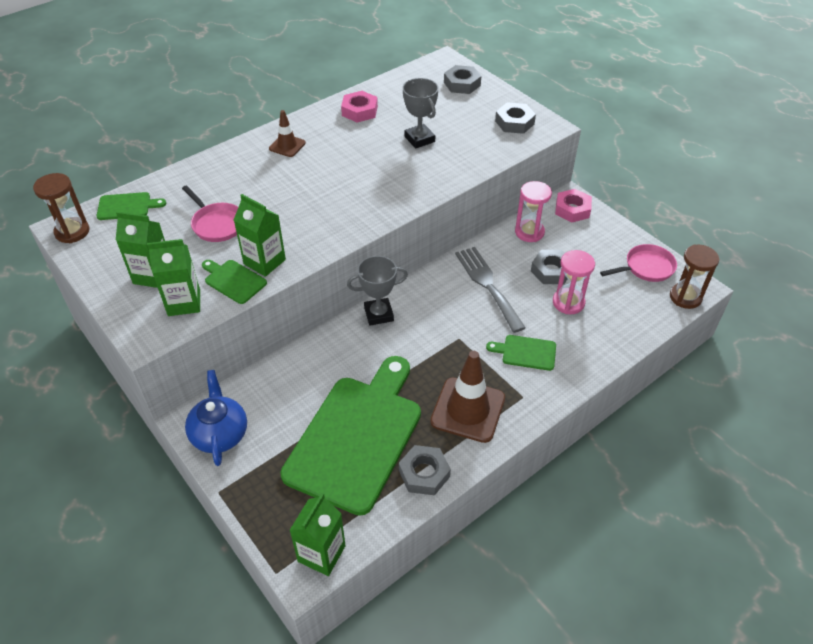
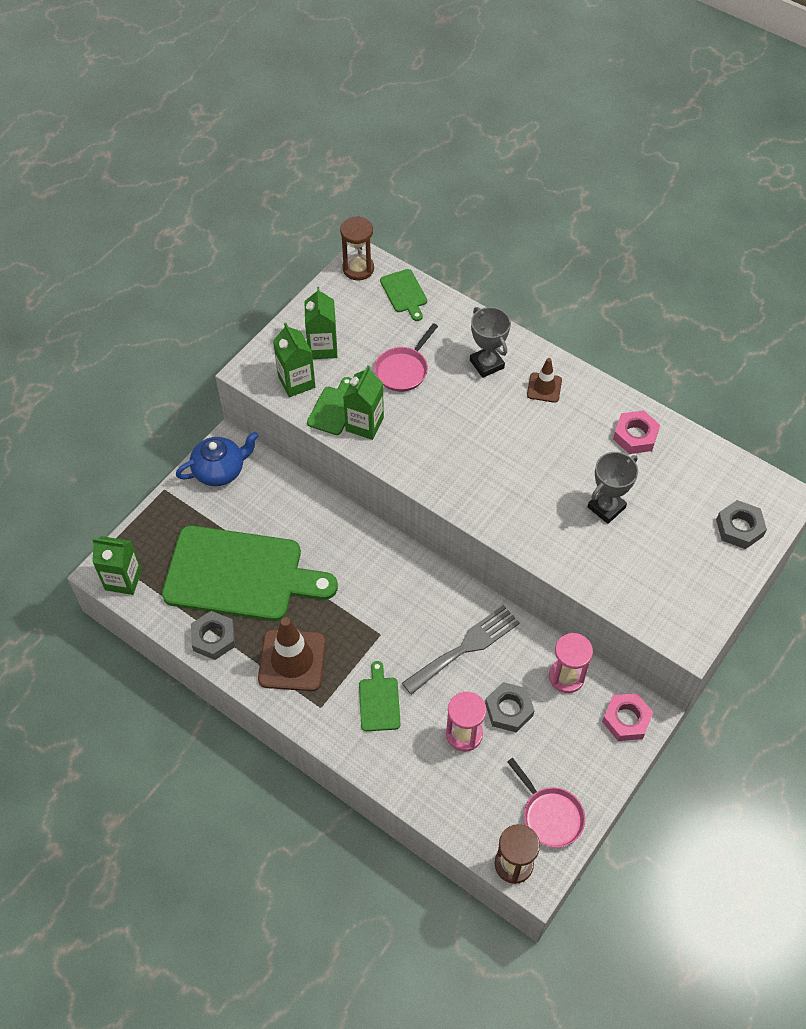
camera: 75 degrees right, 10 degrees up
grey trophy [347,256,408,326] -> grey trophy moved to [470,307,511,378]
grey nut [495,102,536,134] -> none

